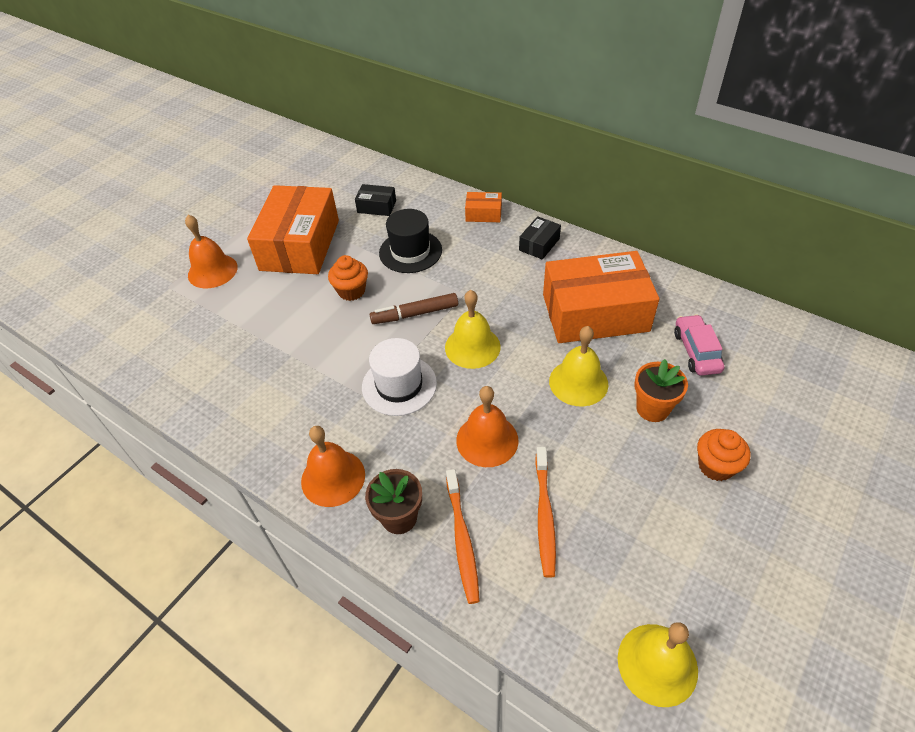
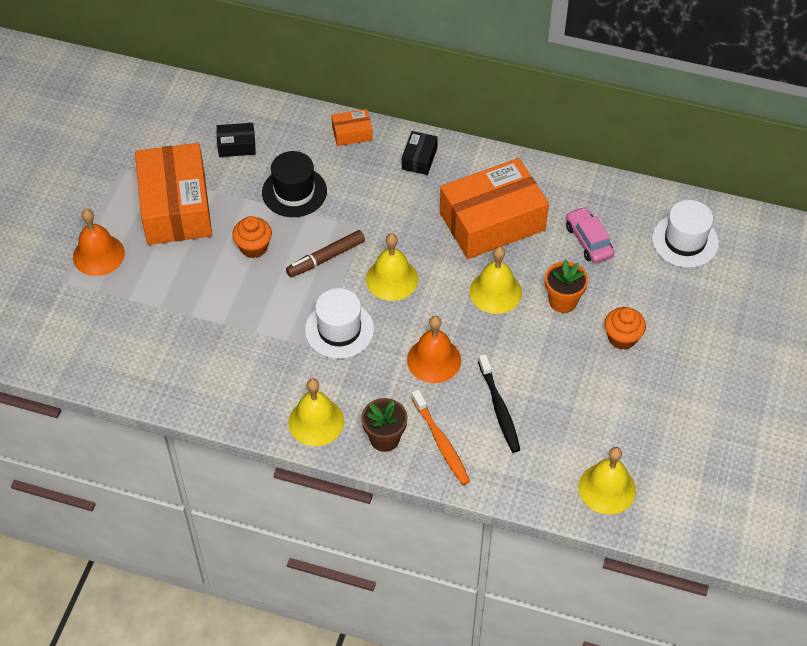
camera: 20 degrees left, 5 degrees up
orange bell [301,426,365,507] -> yellow bell [289,378,344,446]
orange toothbrush [535,447,556,578] -> black toothbrush [478,354,520,453]
none -> white hat [652,200,719,268]

